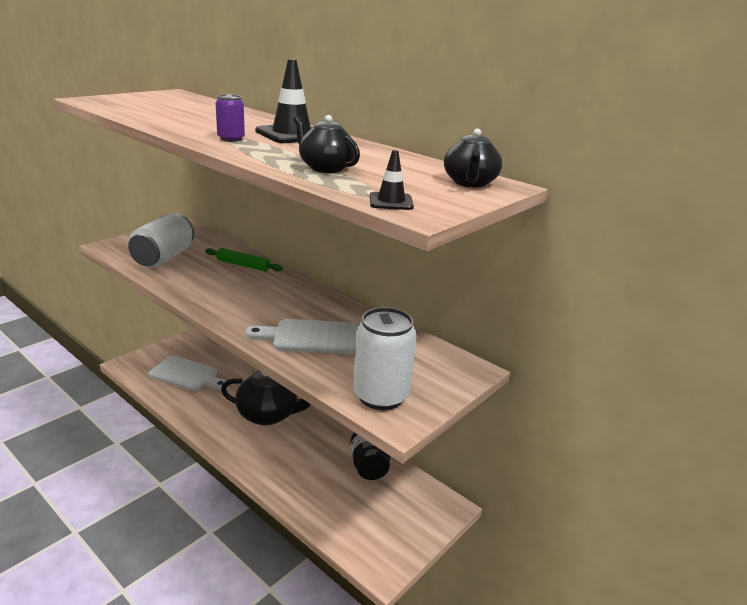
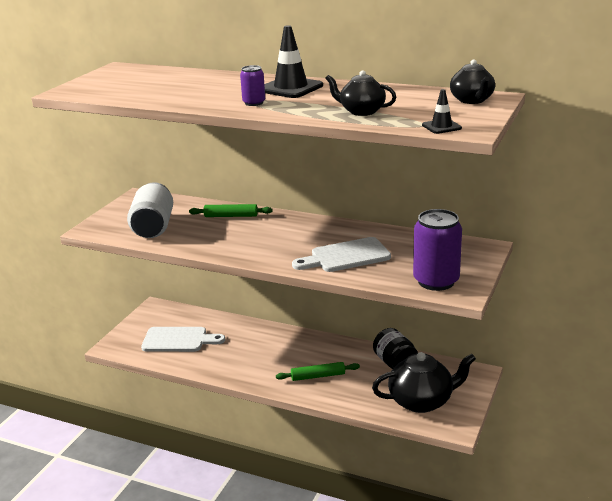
camera: 15 degrees left, 0 degrees up
black teapot [221,371,311,426] -> black teapot moved to [372,352,476,413]
white can [353,307,417,410] -> purple can [413,209,462,291]
none -> green rolling pin [276,362,360,381]

